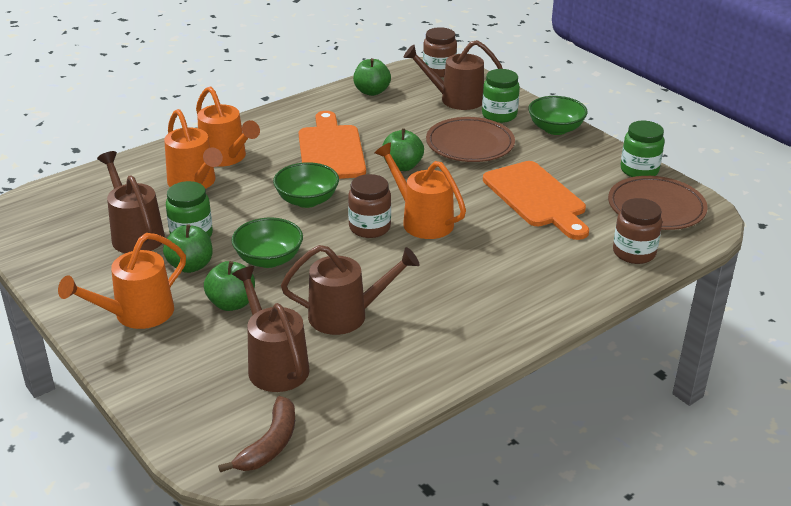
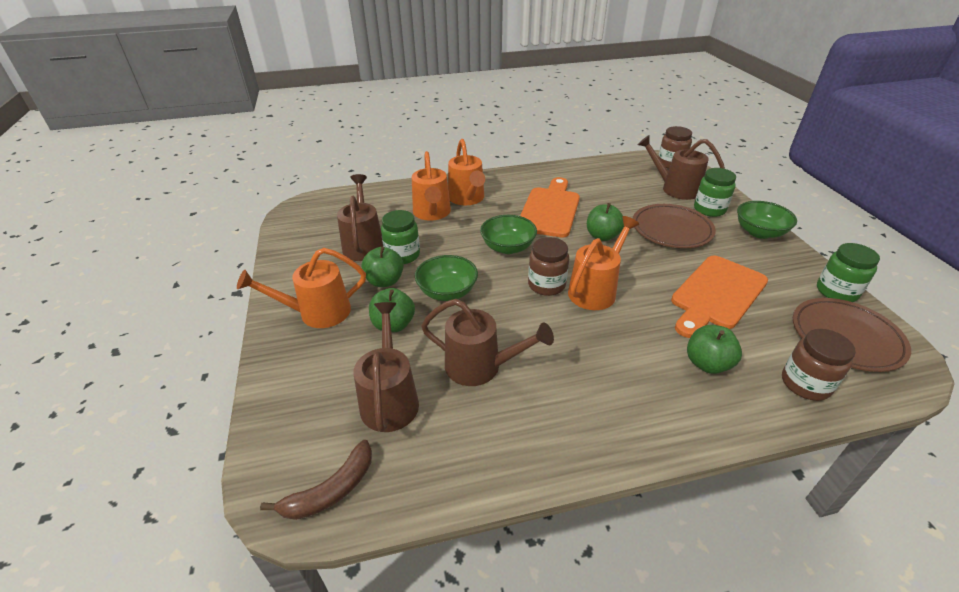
camera: 25 degrees right, 5 degrees up
green apple [353,58,391,96] -> green apple moved to [687,325,742,374]
orange watering can [374,142,466,239] -> orange watering can turned 60 degrees clockwise [568,216,639,310]
orange cutting board [483,161,589,240] -> orange cutting board turned 45 degrees clockwise [671,256,768,338]

